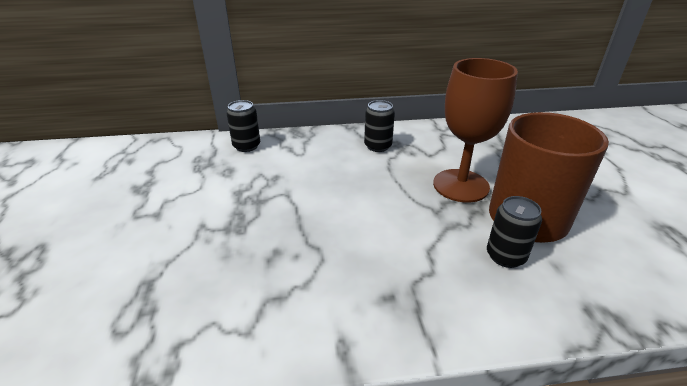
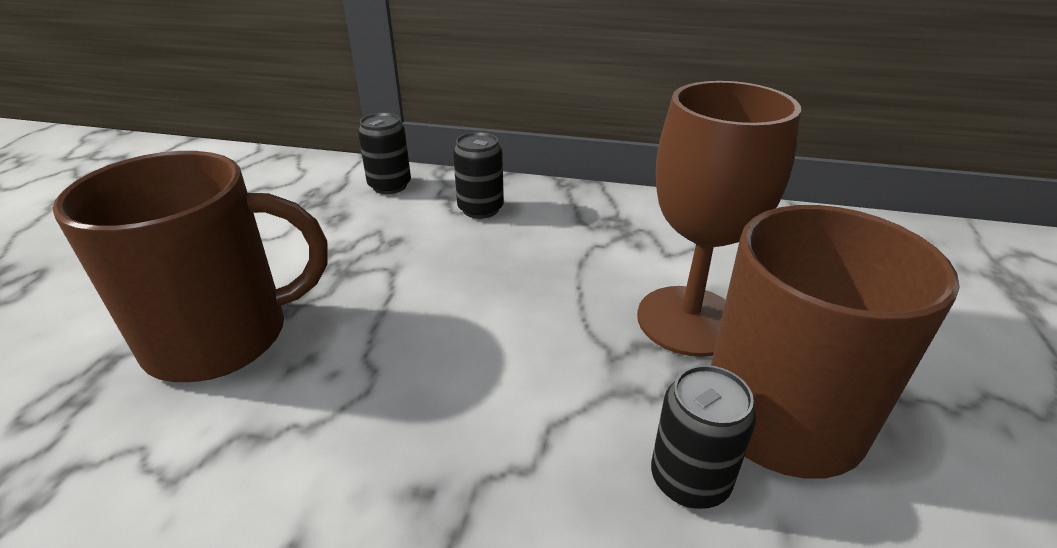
camera: 20 degrees right, 0 degrees up
black can [364,100,395,152] -> black can moved to [453,132,504,219]
none -> brown mug [52,151,328,382]

